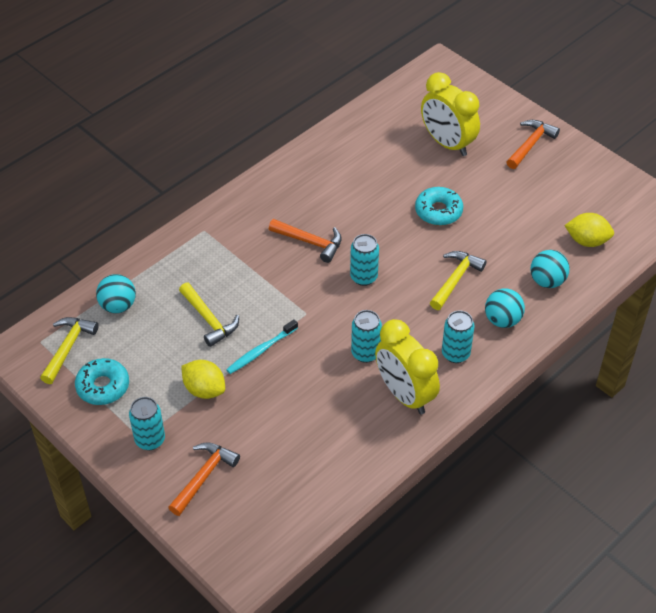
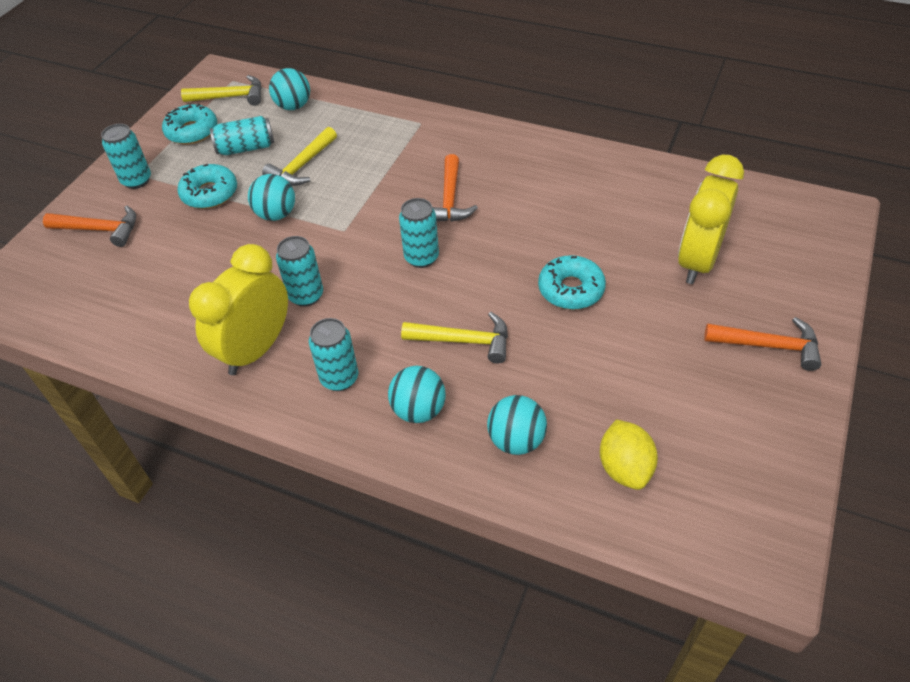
camera: 70 degrees right, 0 degrees up
yellow lemon [181,360,225,399] -> turquoise donut [177,164,237,209]
turquoise toothbrush [226,319,298,374] -> turquoise ball [248,174,295,221]
none -> turquoise can [210,116,274,155]

